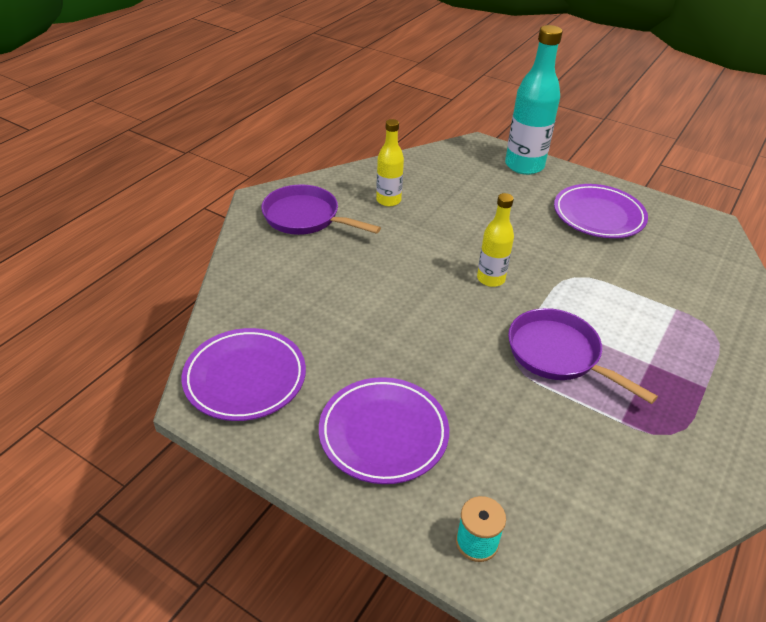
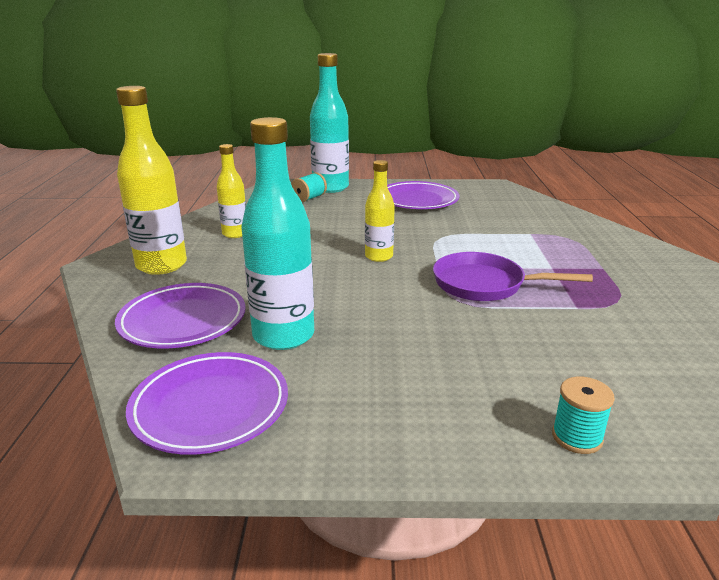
camera: 30 degrees left, 15 degrees down
purple pan [261,184,381,235] -> yellow bottle [116,86,187,275]
purple plate [319,377,449,484] -> purple plate moved to [115,283,245,348]
none -> turquoise bottle [241,117,314,350]
none -> turquoise spool [291,172,327,202]

